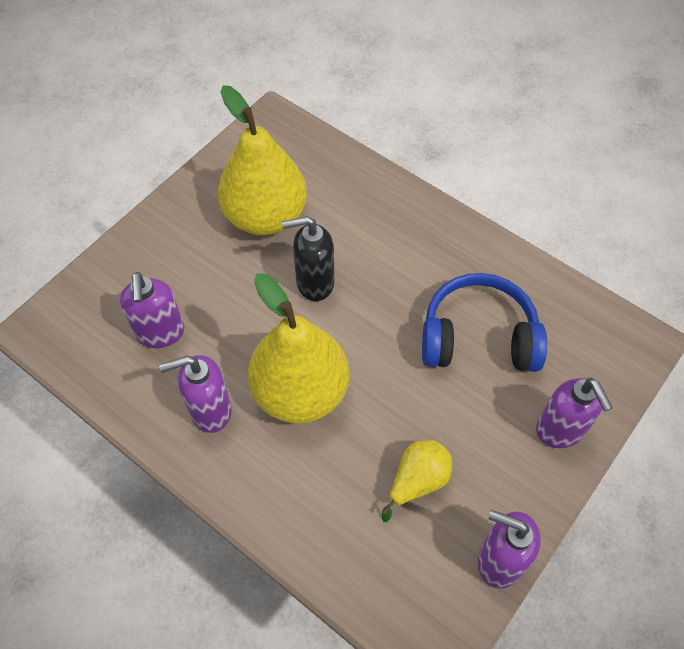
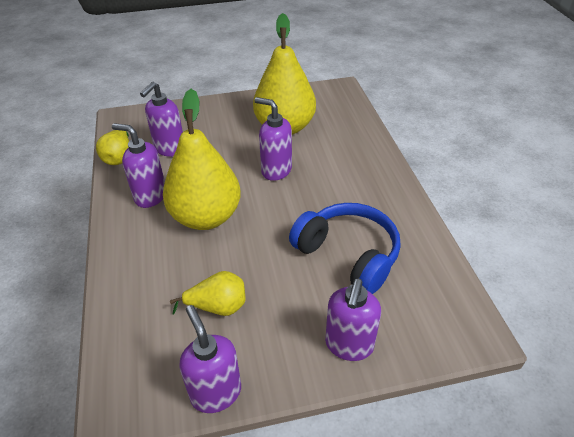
camera: 40 degrees right, 15 degrees down
black soap dispenser [282,216,334,301] -> purple soap dispenser [254,97,292,181]
none -> yellow pear [96,130,129,165]

